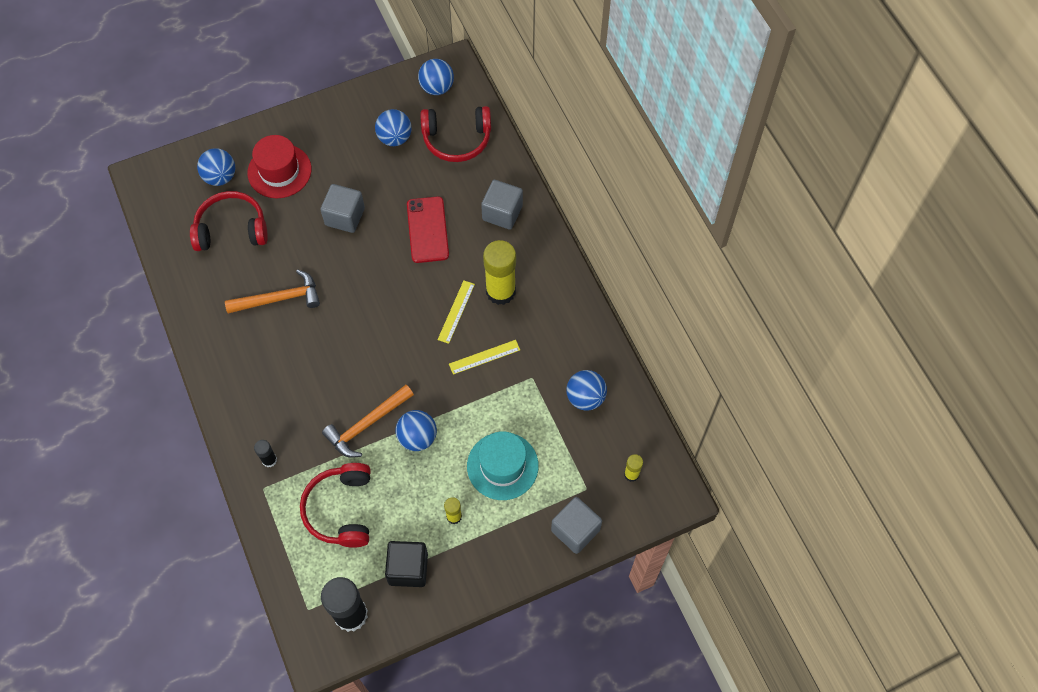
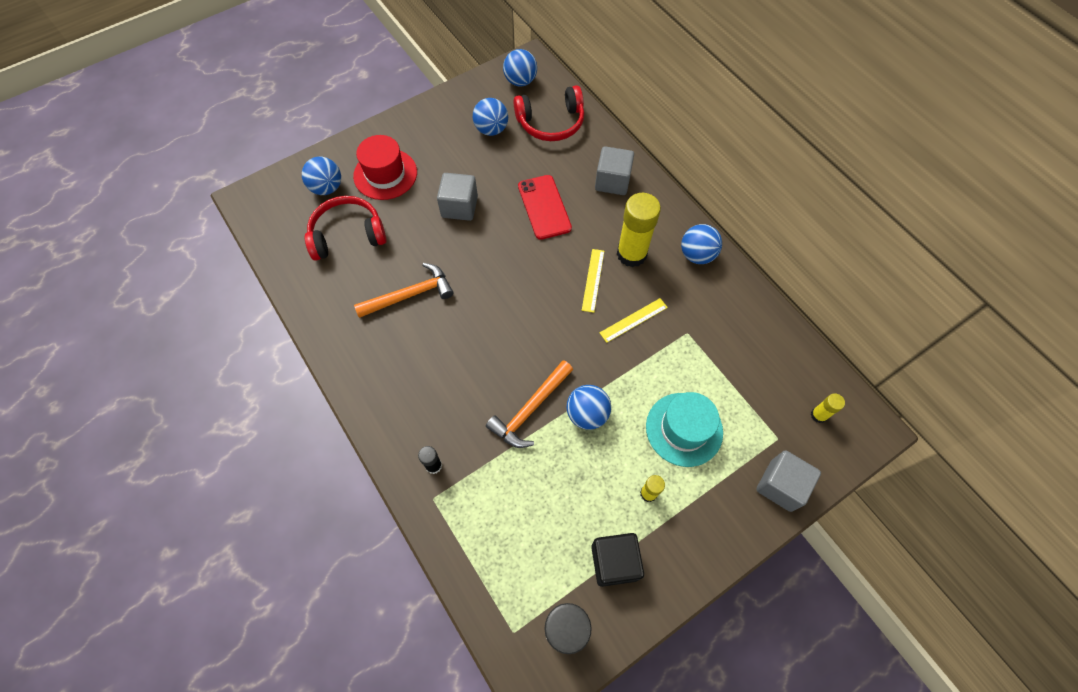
camera: 10 degrees left, 0 degrees up
red headphones [300,463,371,548] -> none
blue ball [566,370,607,411] -> blue ball moved to [681,224,722,264]

